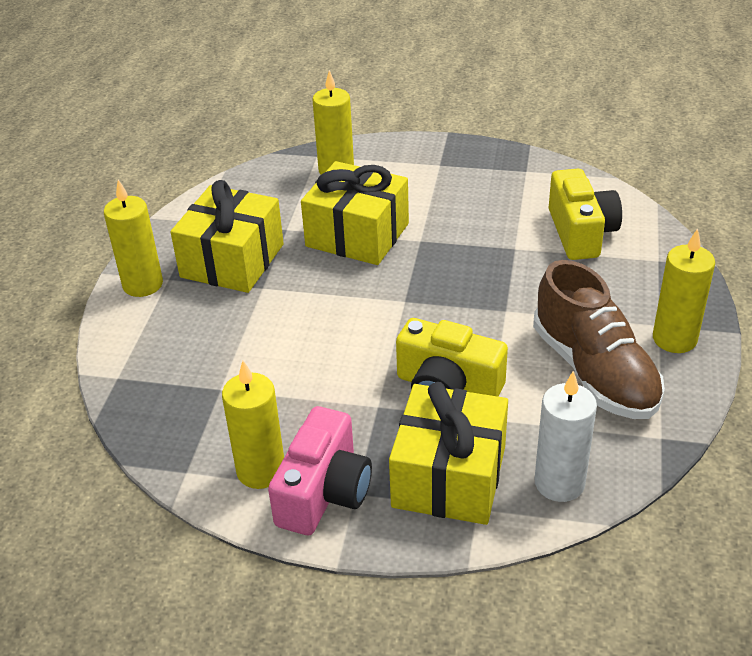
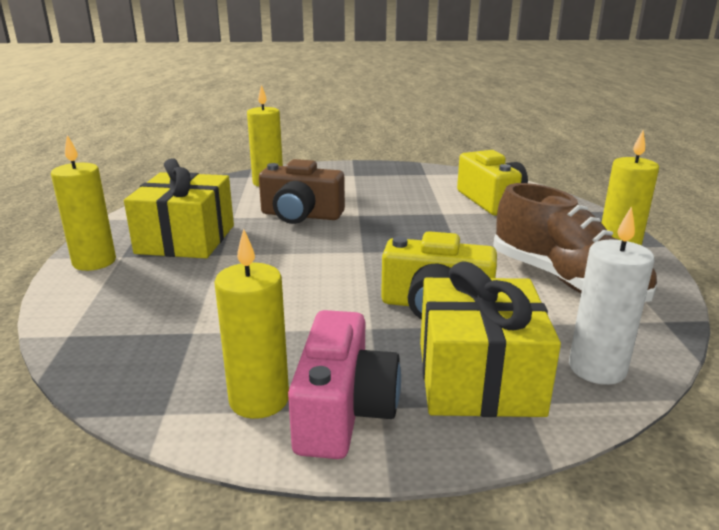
camera: 15 degrees left, 15 degrees down
yellow gift [301,161,409,265] -> brown camera [259,159,345,224]

